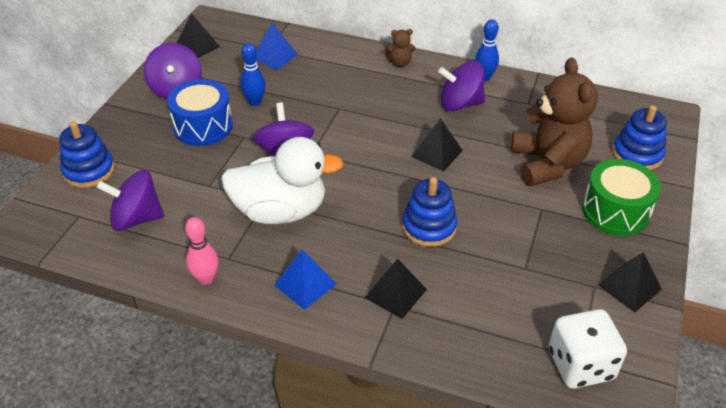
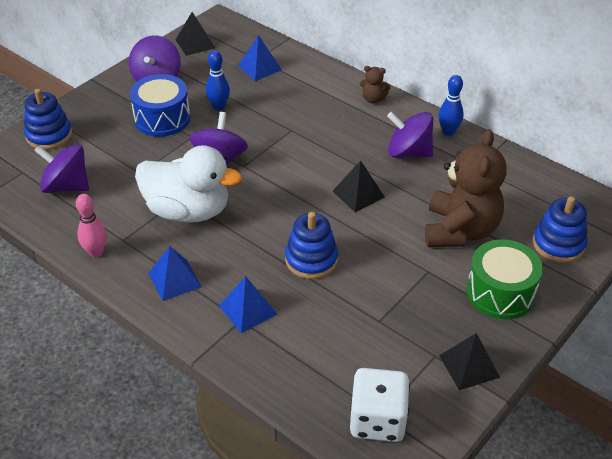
camera: 20 degrees right, 0 degrees up
black pyramid [365,259,427,319] -> blue pyramid [219,276,277,333]

